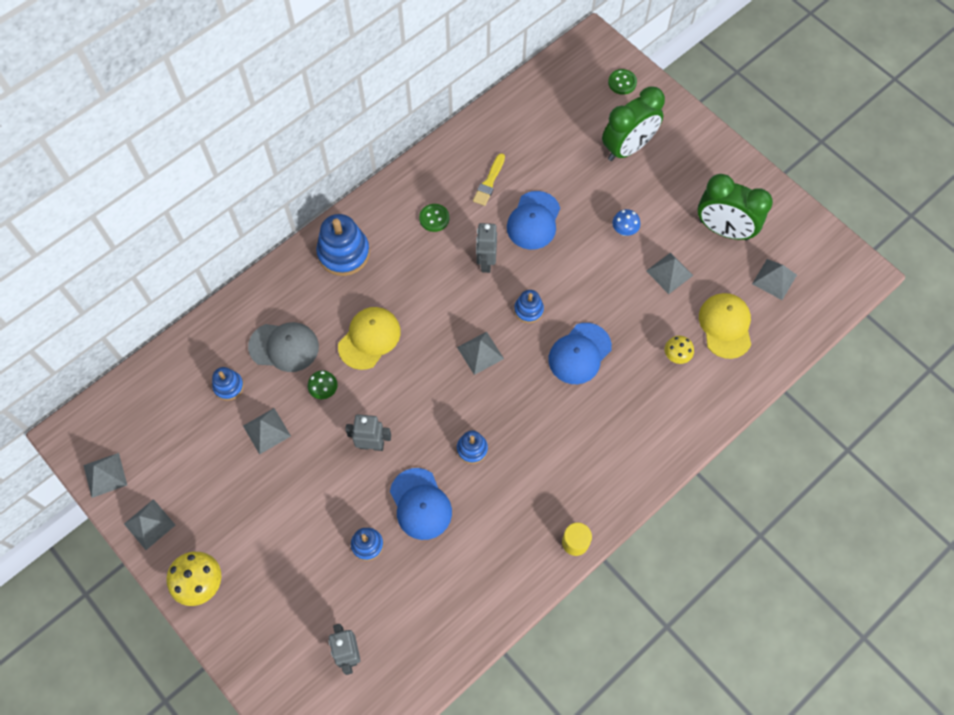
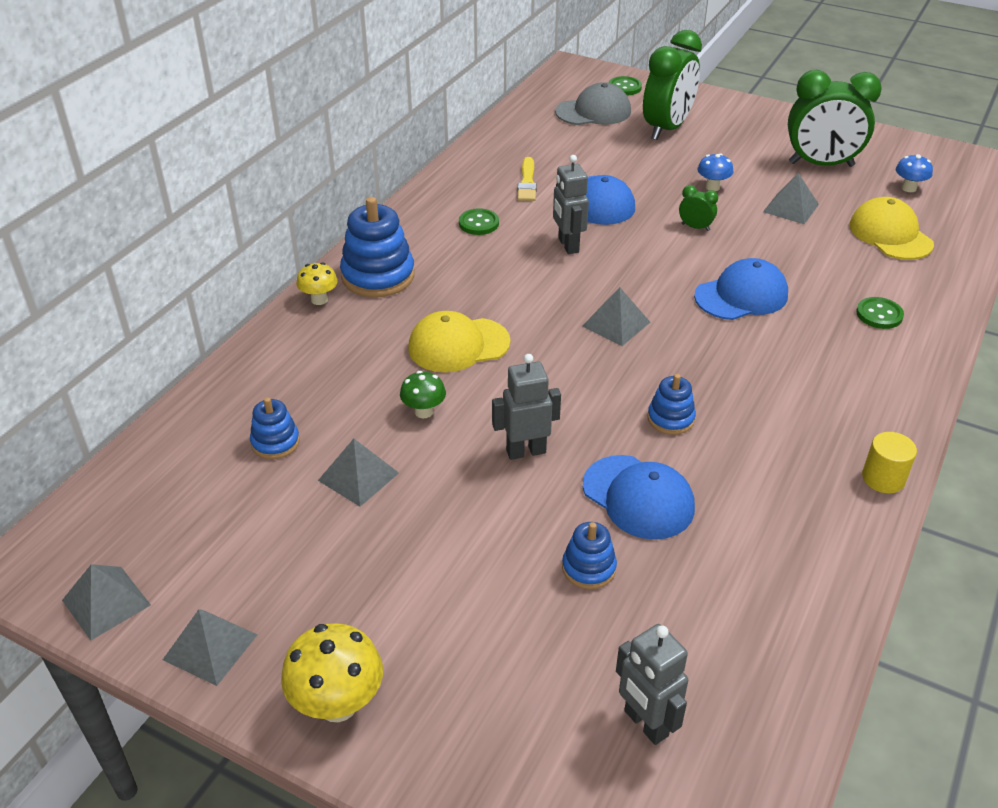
camera: 20 degrees left, 25 degrees down
grey cap [248,322,319,372] -> grey cap moved to [555,82,631,125]
yellow cap [338,307,401,370] -> yellow cap turned 120 degrees counterclockwise [408,311,511,372]
blue stacking toy [514,290,544,323] -> none
blue cap [548,323,612,384] -> blue cap turned 135 degrees counterclockwise [694,258,788,320]
yellow mushroom [665,336,694,364] -> yellow mushroom moved to [297,263,338,305]
grey pyramid [752,259,797,300] -> blue mushroom [896,154,933,192]
none -> green clock [679,185,718,231]
none -> green button [856,297,904,329]

